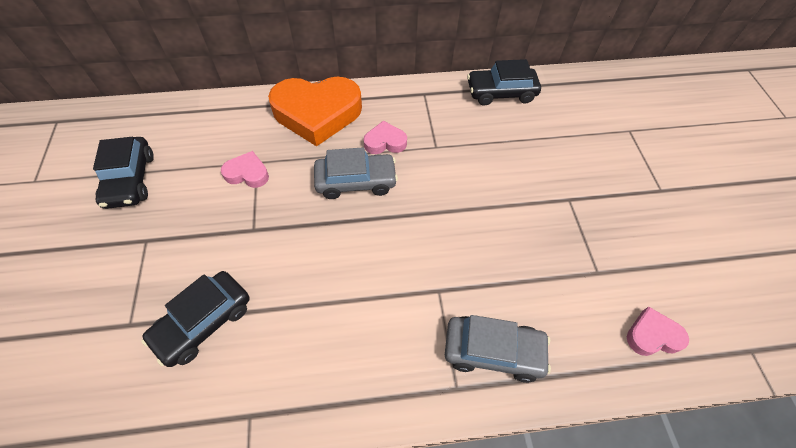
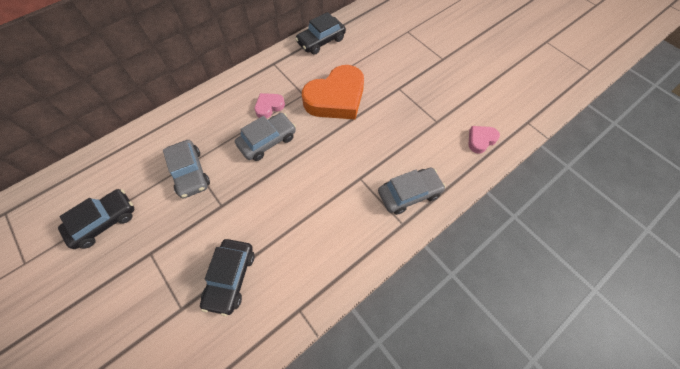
camera: 30 degrees left, 5 degrees up
black car [93,137,154,209] -> black car turned 90 degrees counterclockwise [58,189,134,249]
pink heart [221,151,269,188] -> grey car [163,140,210,198]
orange heart [268,77,362,146] -> orange heart moved to [302,65,364,120]

